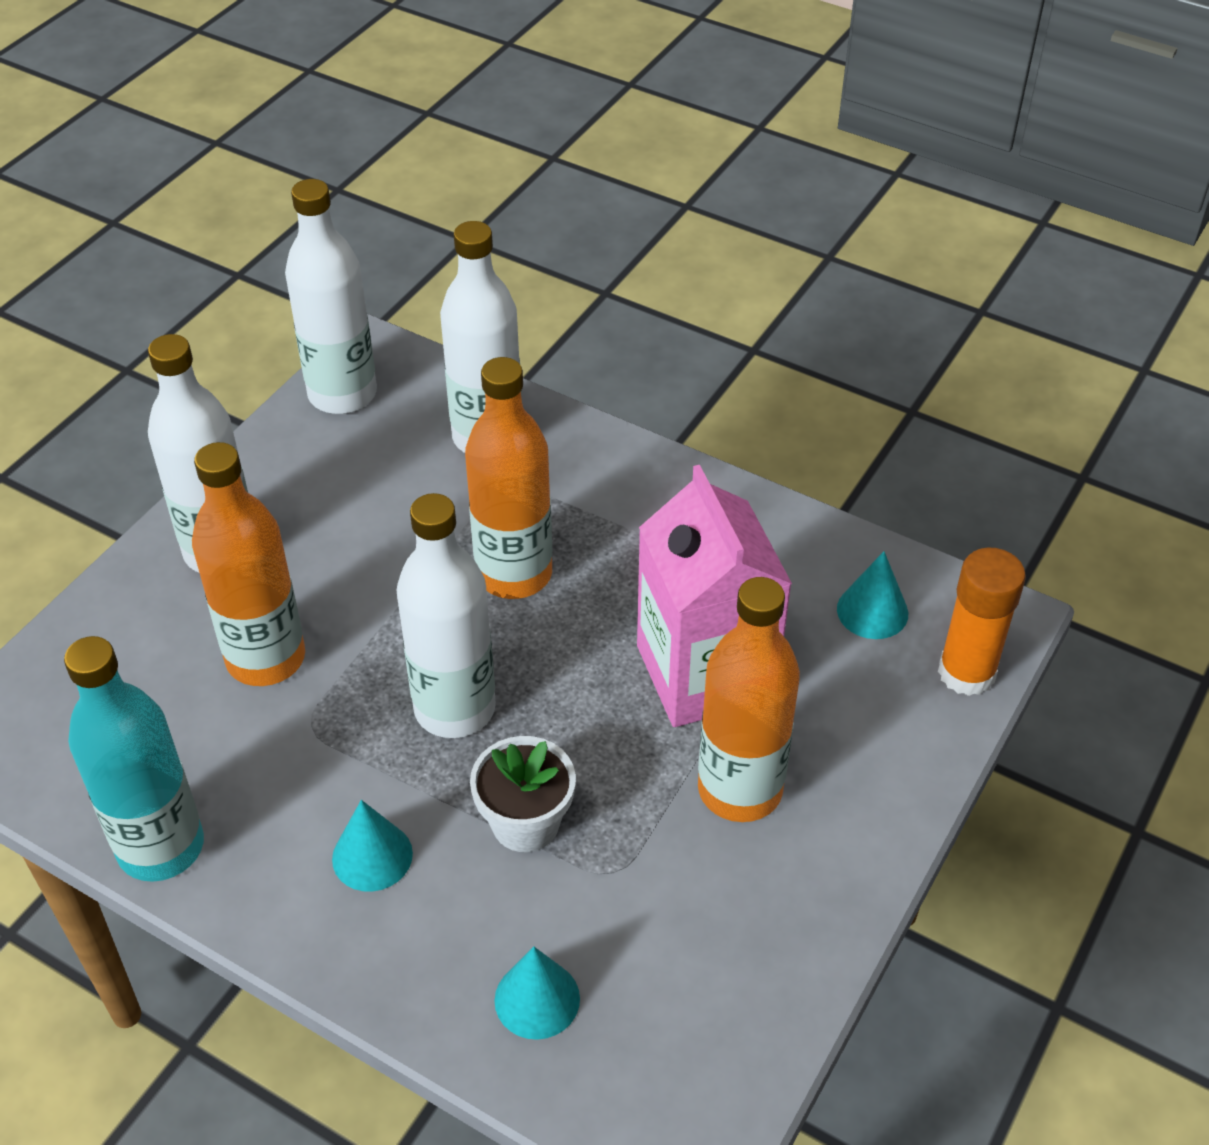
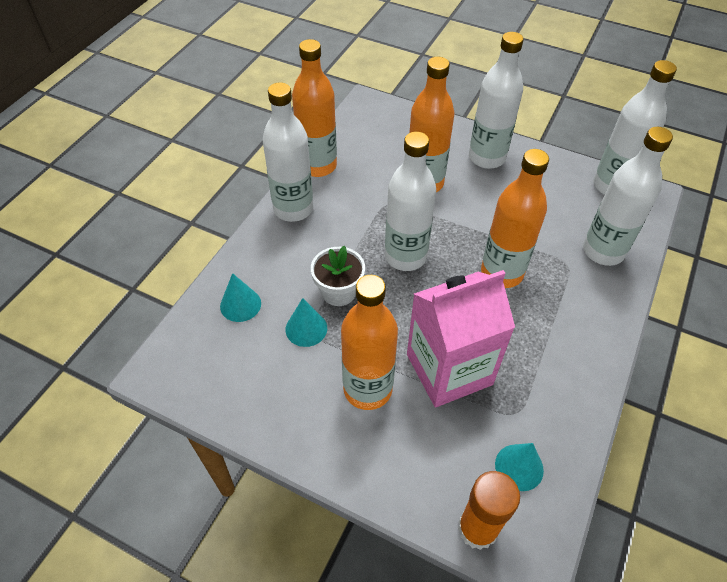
camera: 85 degrees right, 5 degrees up
turquoise bottle [64,636,204,882] -> orange bottle [292,39,337,177]
turquoise cone [332,800,413,892] -> turquoise cone moved to [286,298,327,347]
none -> white bottle [262,82,313,222]

